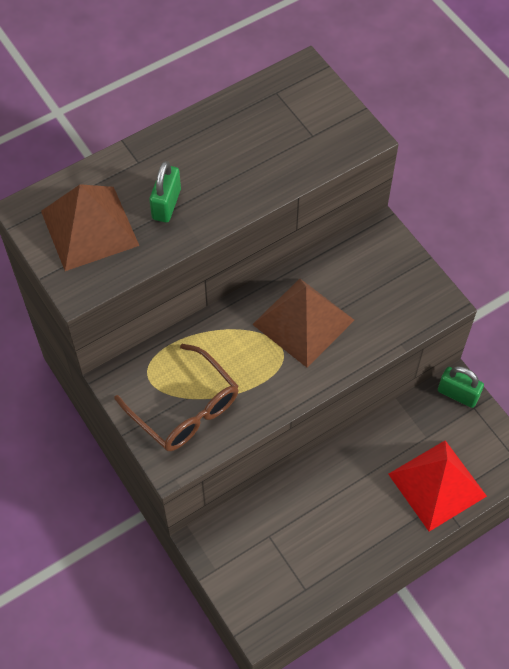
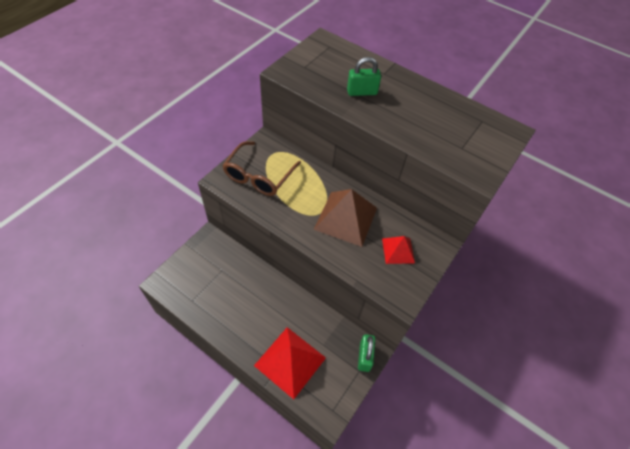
camera: 65 degrees right, 5 degrees down
brown pyramid [41,184,139,271] -> none
none -> red pyramid [382,236,415,264]

